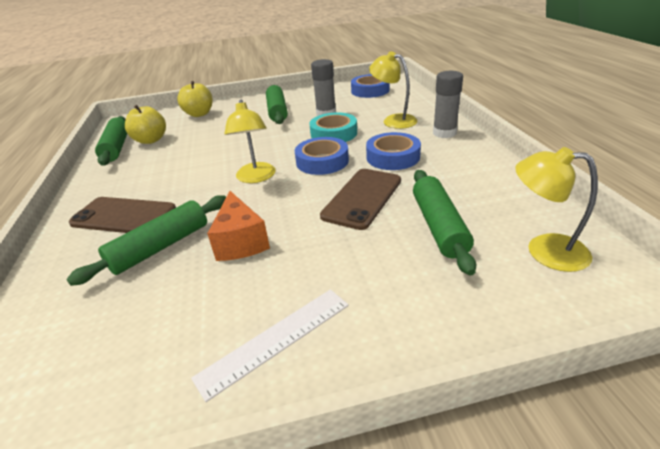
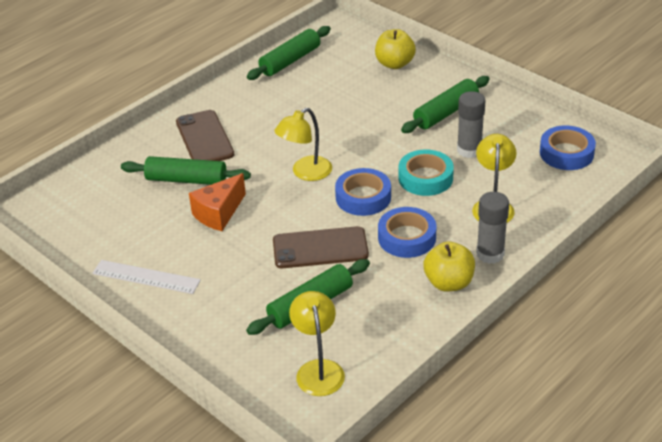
camera: 55 degrees right, 5 degrees up
yellow apple [125,105,166,144] -> yellow apple moved to [423,241,475,292]

